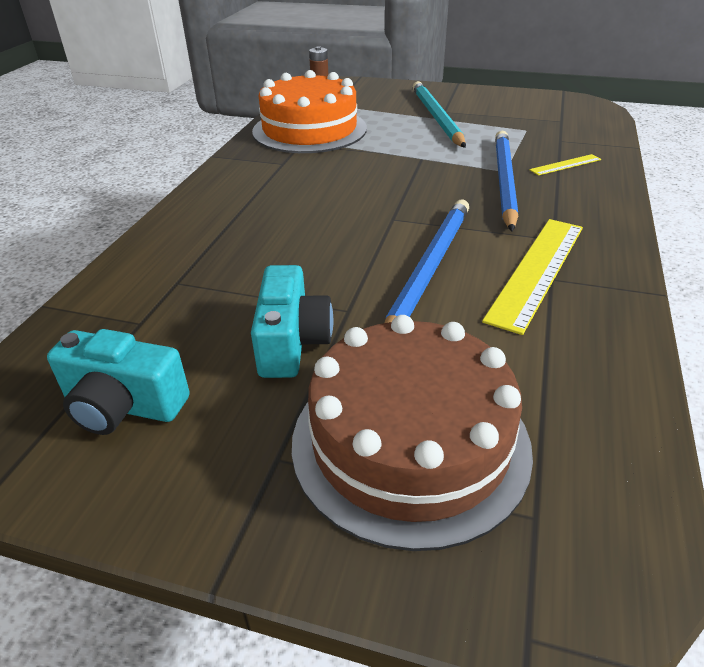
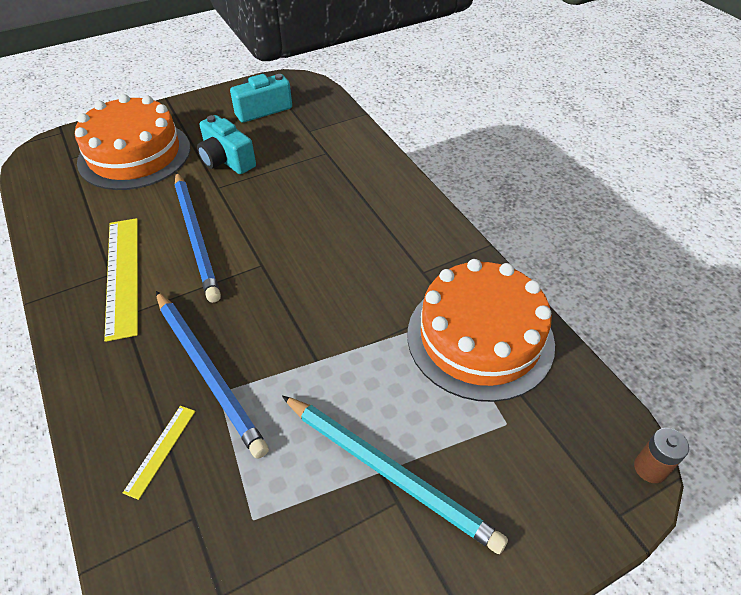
camera: 135 degrees right, 10 degrees up
brown cake [292,315,533,551] -> orange cake [75,94,190,190]

